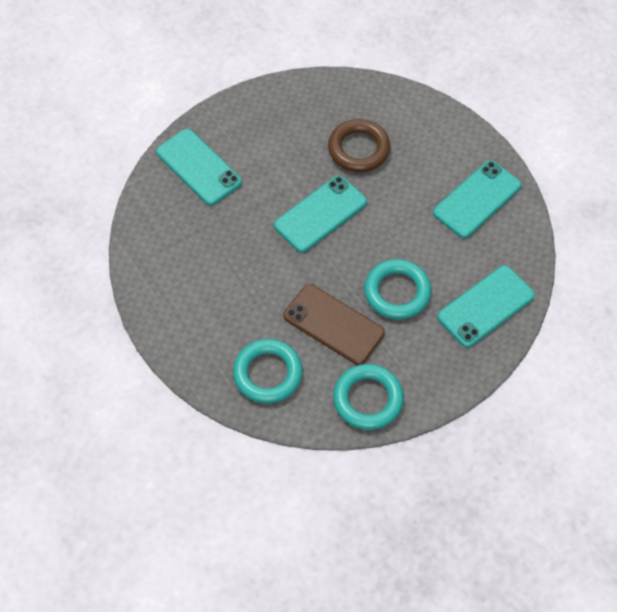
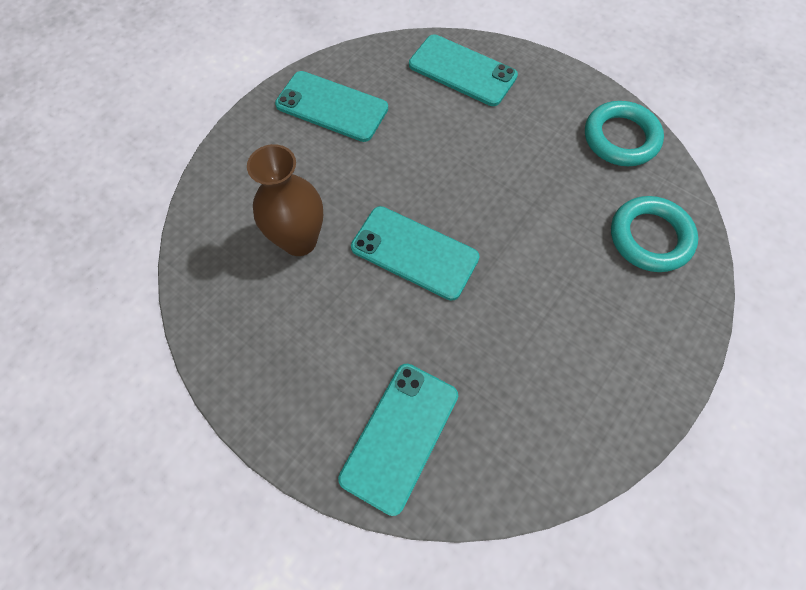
camera: 110 degrees left, 5 degrees up
brown phone [284,284,385,365] -> none
brown ring [328,119,390,172] -> brown vase [247,144,323,256]
turquoise ring [364,259,431,320] -> none

